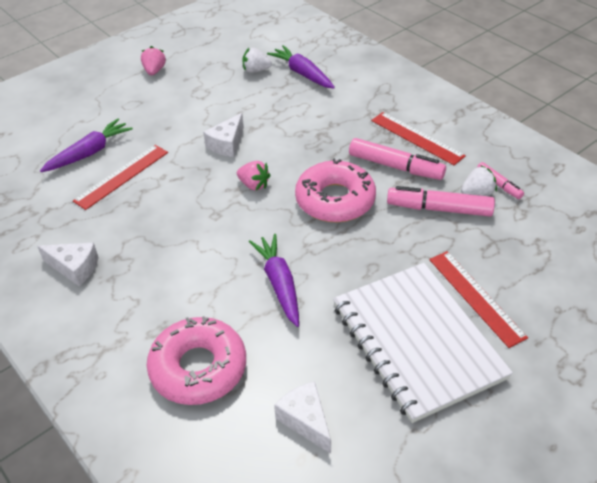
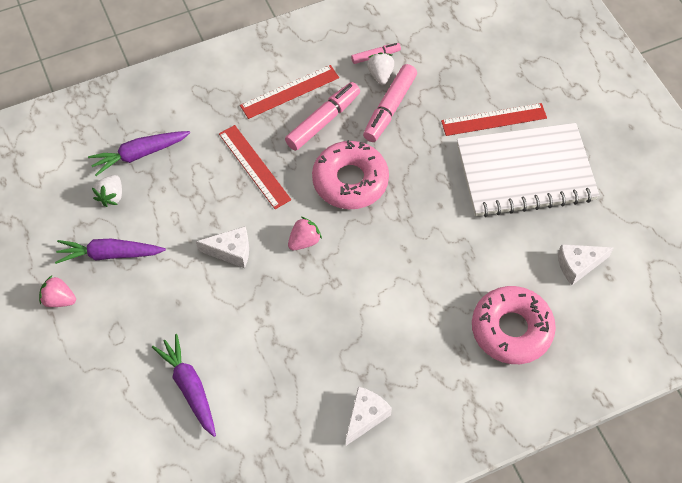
camera: 75 degrees left, 15 degrees up
red ruler [73,145,168,210] -> red ruler moved to [219,125,291,209]
white cheese [203,113,244,157] -> white cheese turned 45 degrees counterclockwise [196,226,249,268]
purple carrot [249,234,299,327] -> purple carrot moved to [55,239,166,264]

